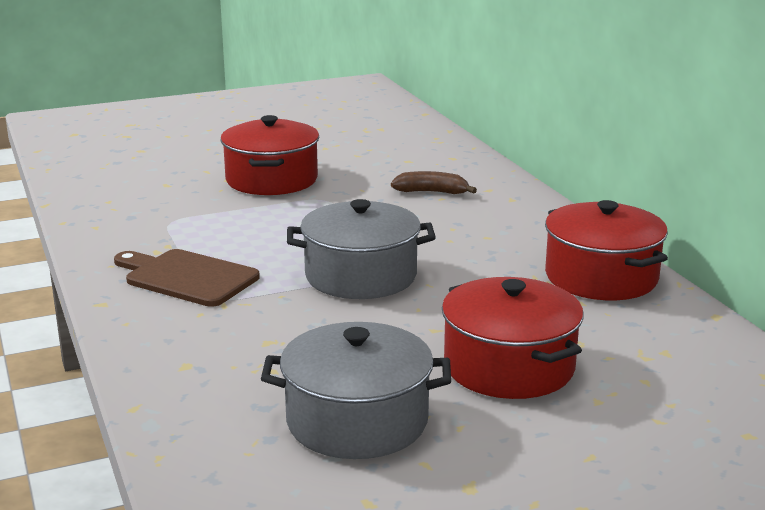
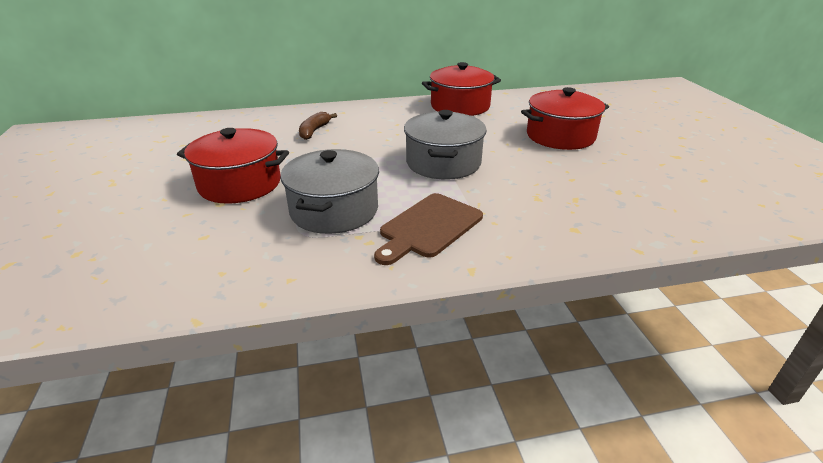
camera: 80 degrees left, 10 degrees up
grey pot [261,322,451,459] -> grey pot moved to [280,149,379,234]

